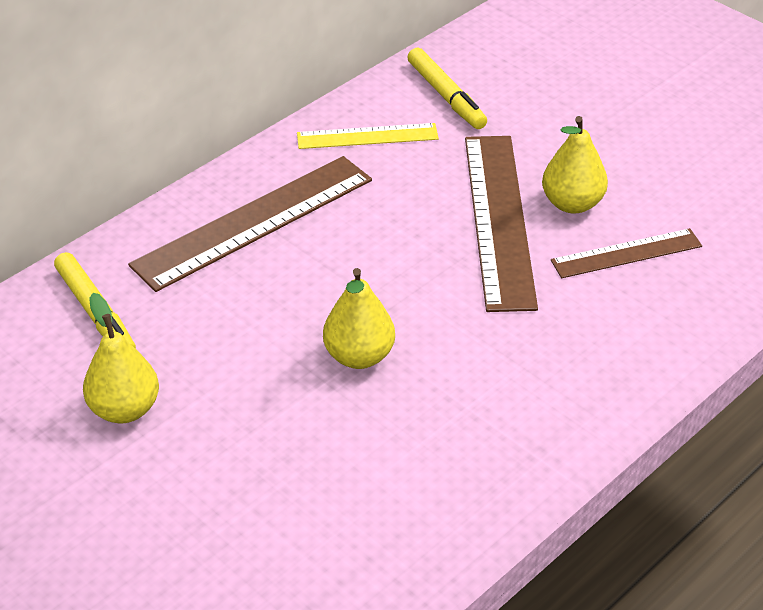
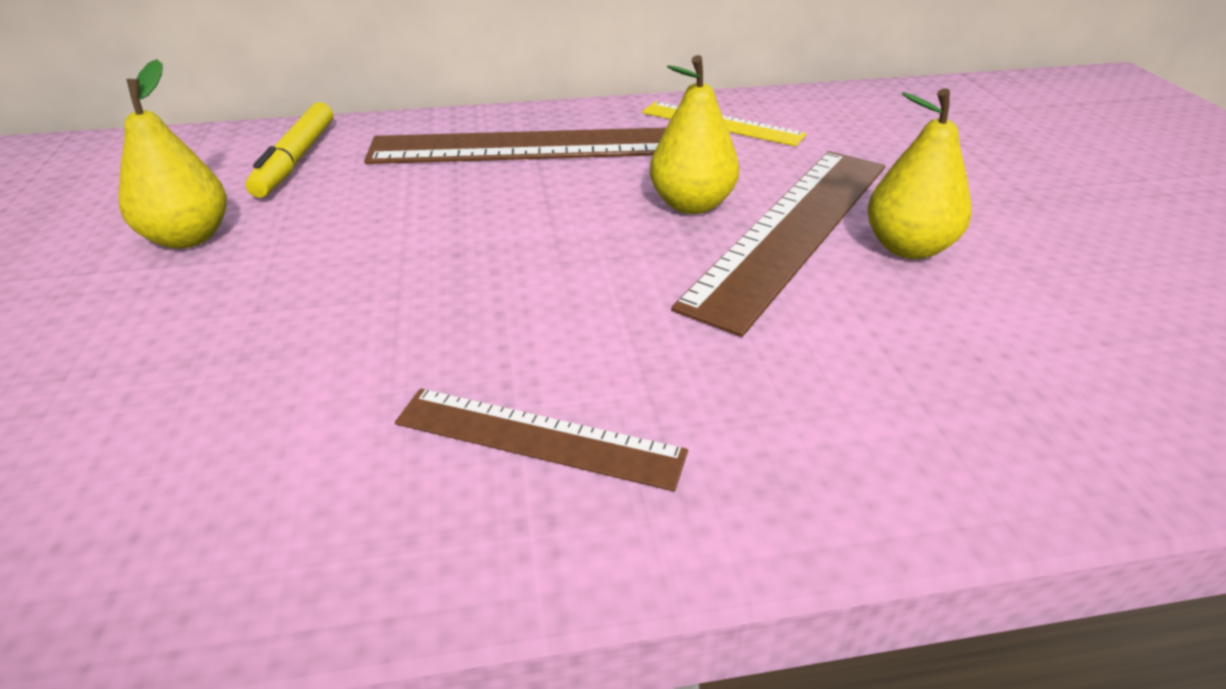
camera: 35 degrees right, 5 degrees down
yellow pear [323,268,395,369] -> yellow pear moved to [650,55,739,214]
yellow marker [407,48,487,129] -> none
brown ruler [551,228,702,278] -> brown ruler moved to [395,388,688,491]

